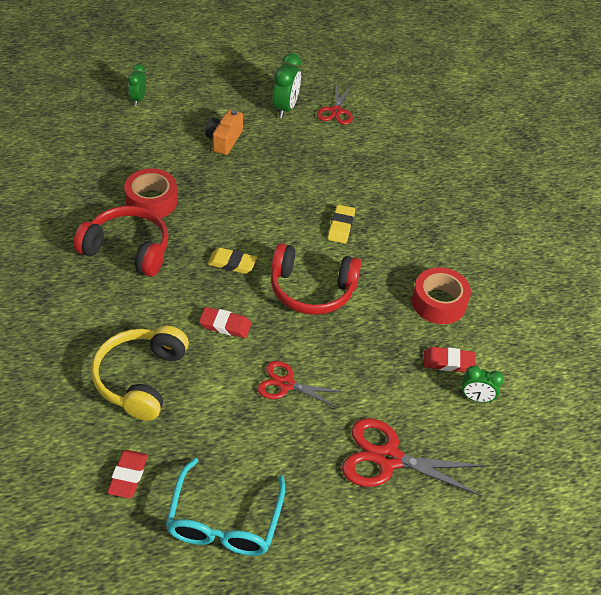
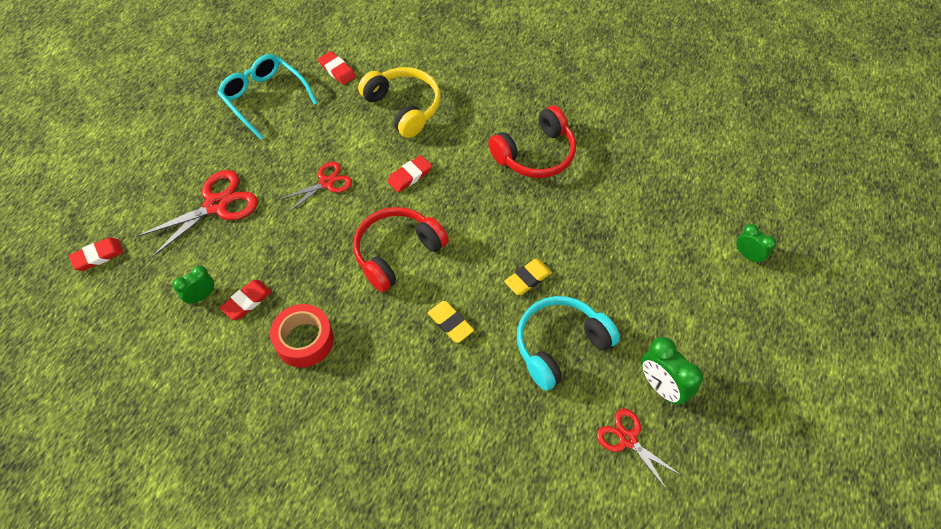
camera: 130 degrees right, 10 degrees up
red tape [124,168,178,219] -> none
orange camera [205,110,243,155] -> none
yellow eraser [207,247,257,274] -> yellow eraser moved to [504,259,552,295]
none -> red eraser [69,238,123,271]
none -> turquoise headphones [517,296,620,391]

